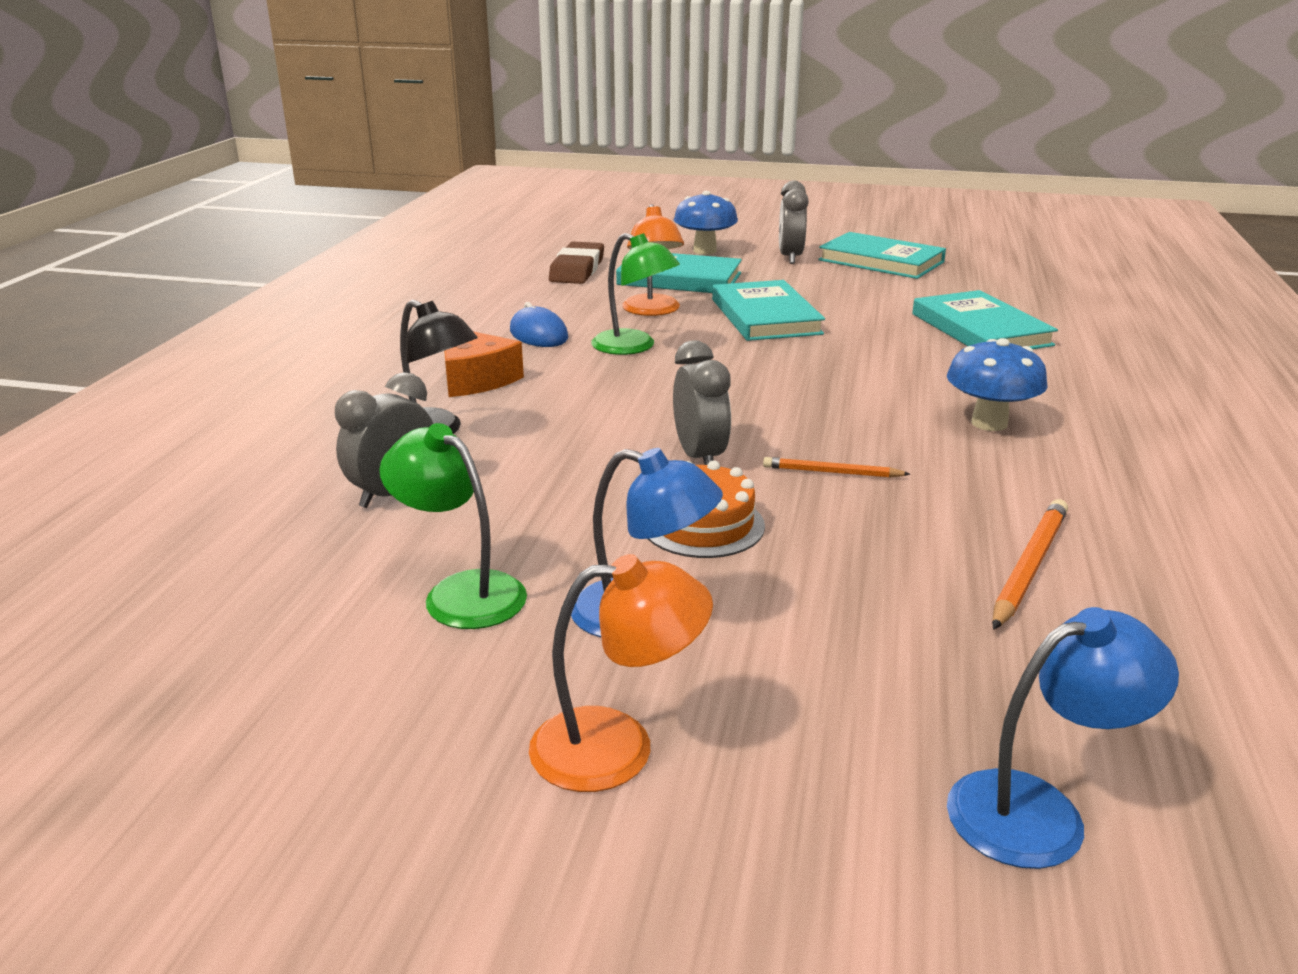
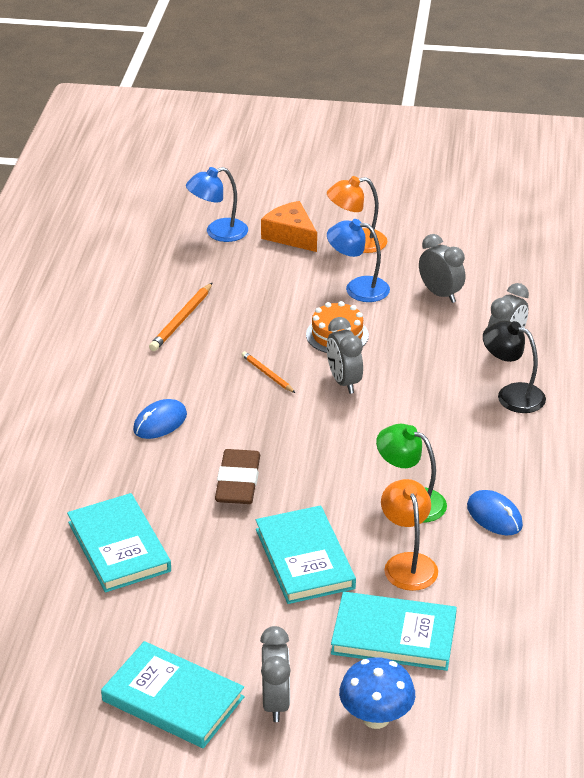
camera: 175 degrees right, 10 degrees up
green lamp [379,423,527,629] -> grey clock [419,234,465,303]
orange cheese [444,331,524,397] -> orange cheese moved to [261,201,317,252]
brown eraser [549,242,604,284] -> brown eraser moved to [215,449,260,504]
orange pencil [763,457,910,478] -> orange pencil turned 135 degrees counterclockwise [241,351,295,393]
blue mushroom [947,338,1048,431] -> blue mouse [133,399,187,439]

